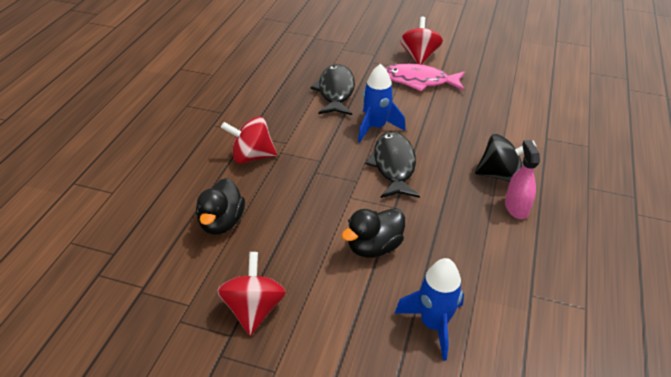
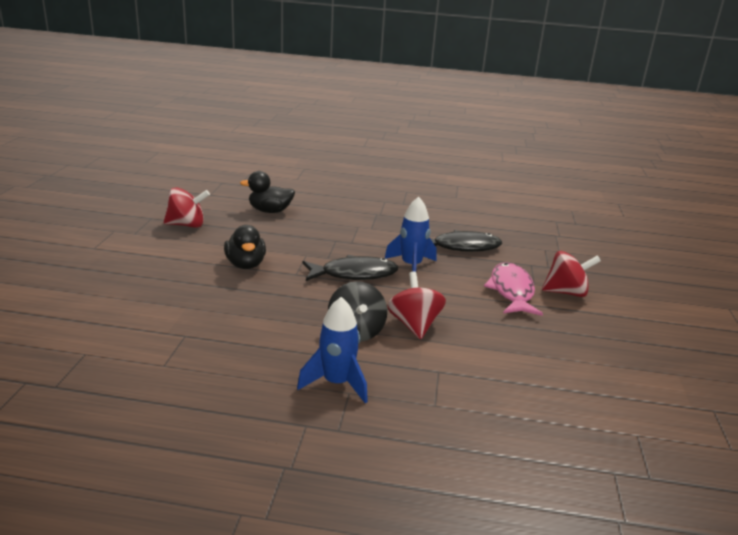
camera: 80 degrees right, 15 degrees down
red spinning top [221,116,277,164] -> red spinning top moved to [387,272,446,339]
black duck [341,208,405,258] -> black duck turned 150 degrees counterclockwise [224,225,266,269]
blue rocket [394,258,464,361] -> blue rocket moved to [297,297,368,403]
pink spray bottle [505,140,540,219] -> none

